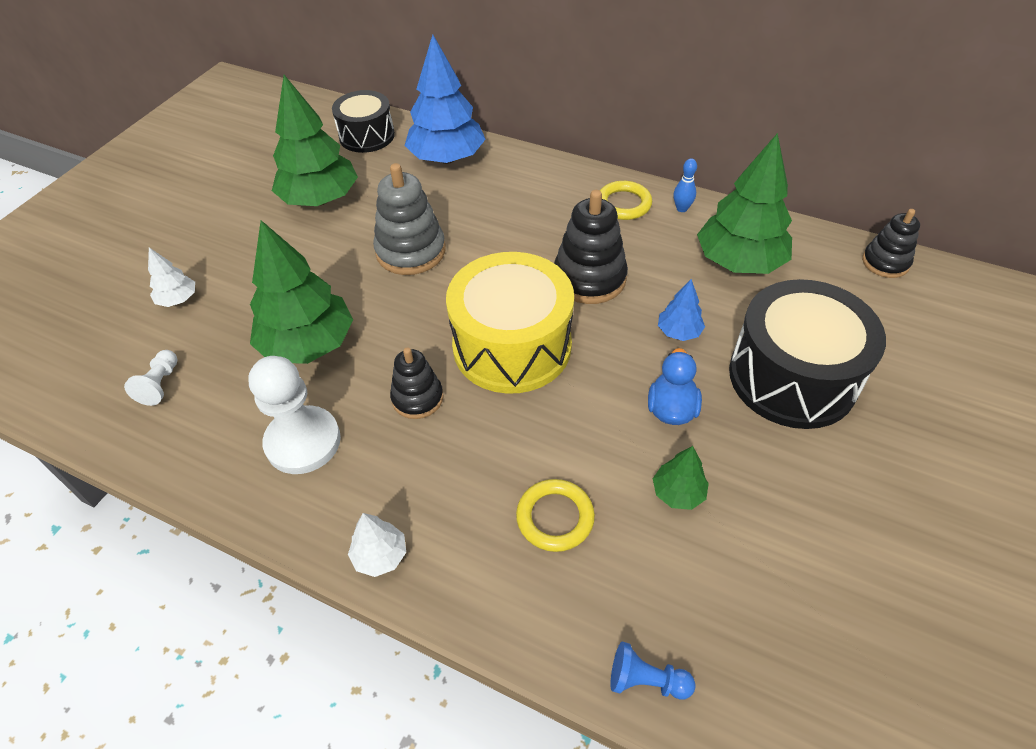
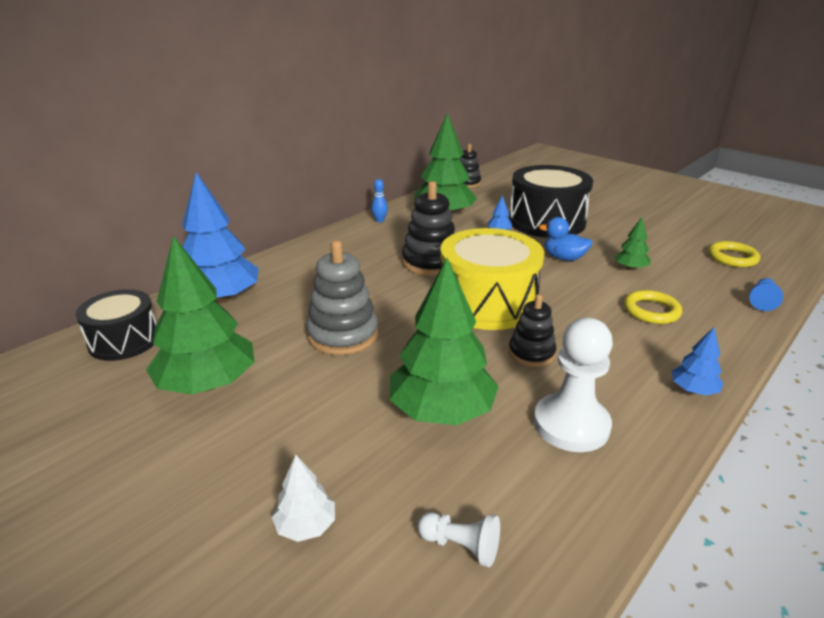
camera: 75 degrees left, 20 degrees down
white tree [348,513,406,577] -> blue tree [672,327,724,396]
yellow ring [600,181,652,220] -> yellow ring moved to [708,241,760,267]

